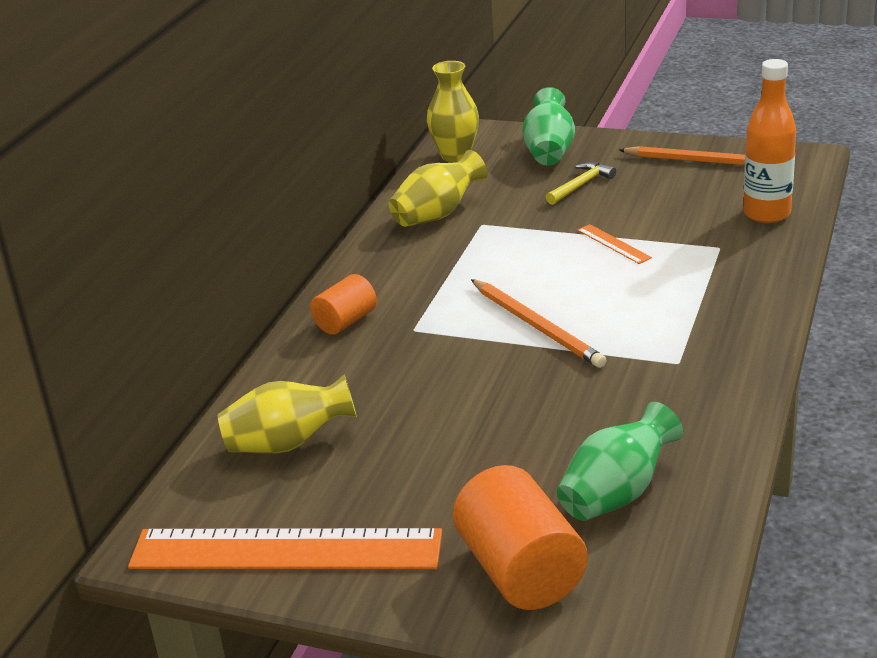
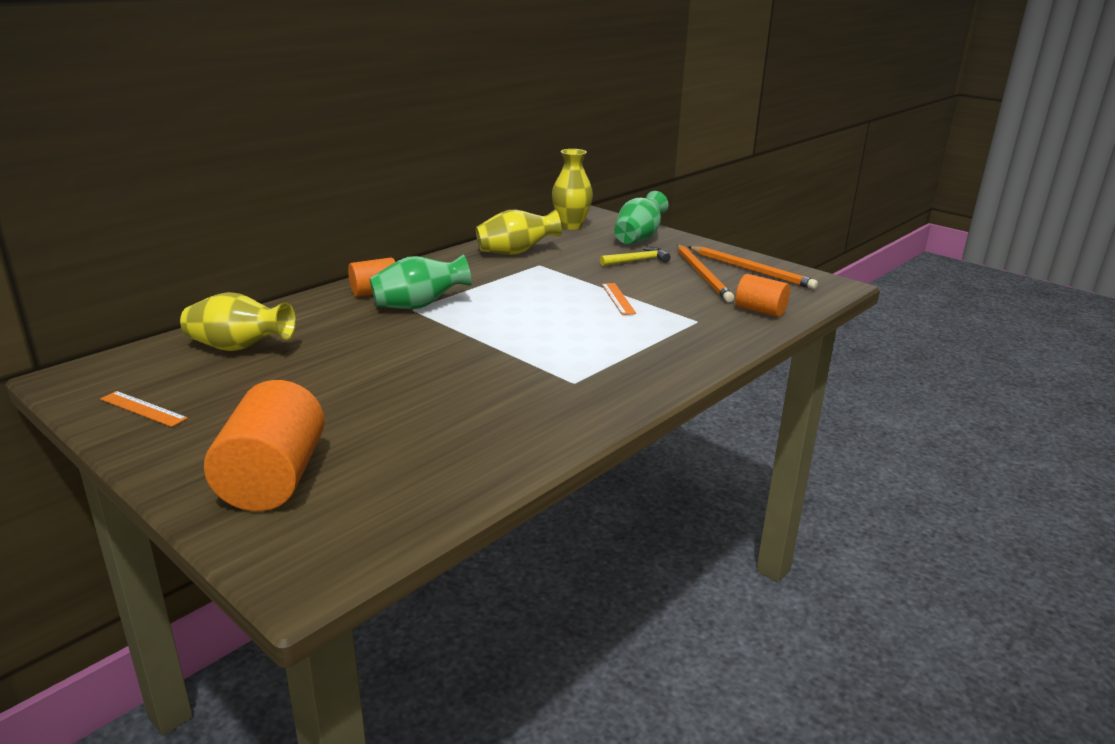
camera: 20 degrees right, 5 degrees down
orange ruler [128,528,442,569] -> orange ruler [100,391,188,427], size x0.40
orange pencil [471,279,606,368] -> orange pencil moved to [677,244,734,302]
green vase [557,402,683,521] -> green vase moved to [370,255,472,309]
orange bottle [743,59,796,223] -> orange cylinder [735,274,790,317]

